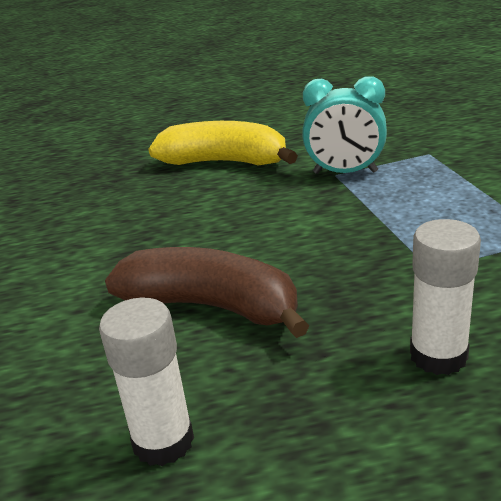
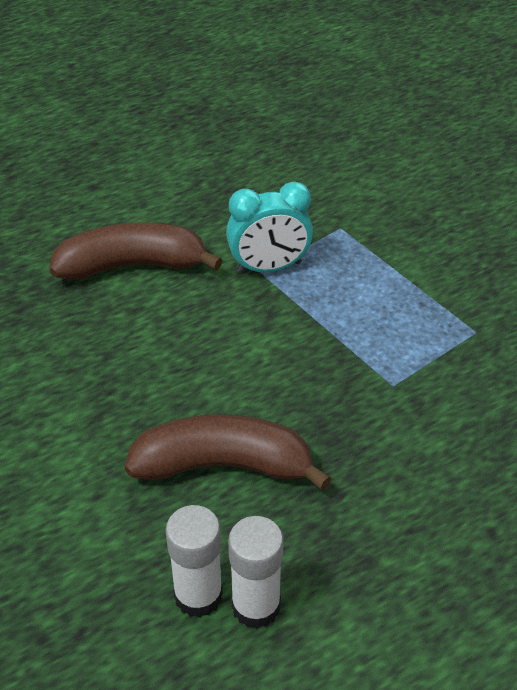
camera: 25 degrees left, 15 degrees up
yellow banana [148,121,298,165] -> brown banana [50,222,223,280]
white glue stick [410,219,481,375] -> white glue stick moved to [166,505,223,618]

